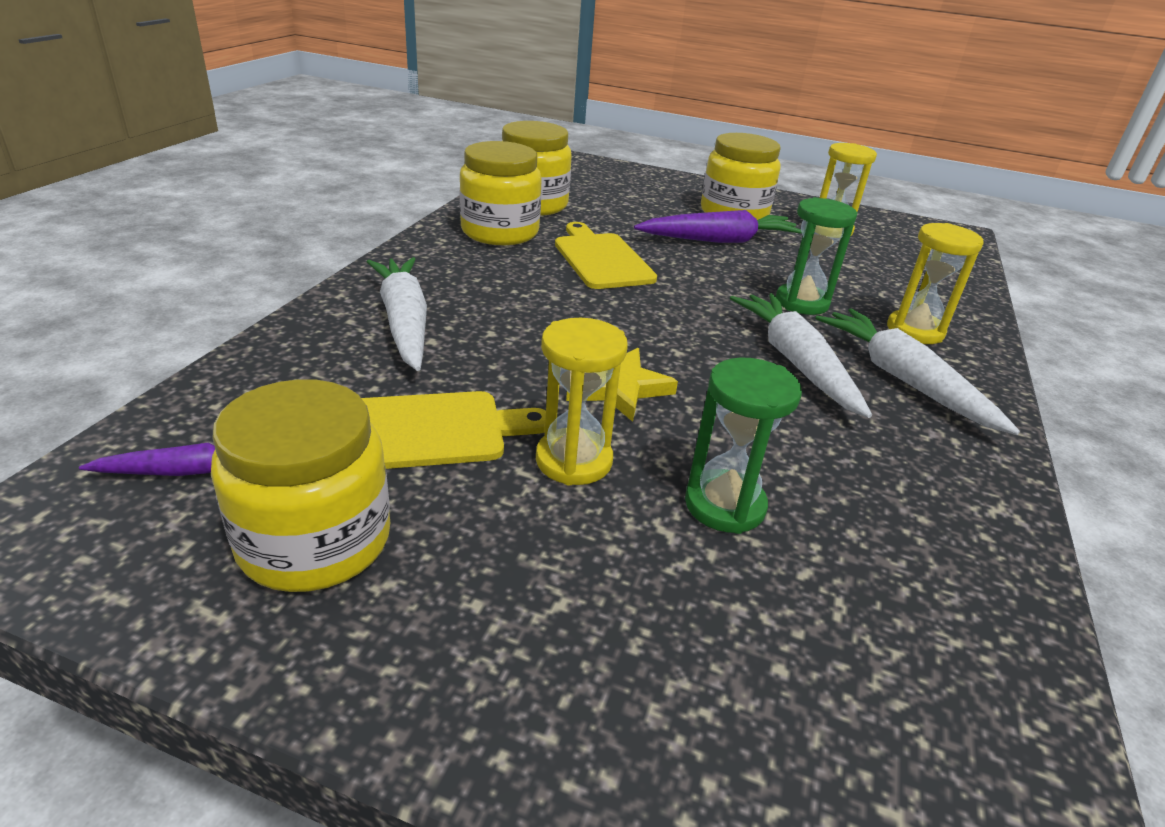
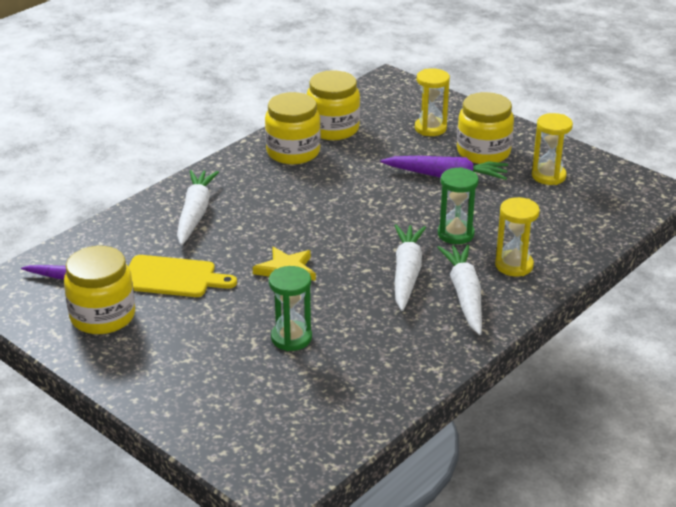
camera: 25 degrees right, 0 degrees up
yellow hourglass [536,318,628,486] -> yellow hourglass moved to [415,68,450,136]
yellow cutting board [555,222,657,289] -> none

